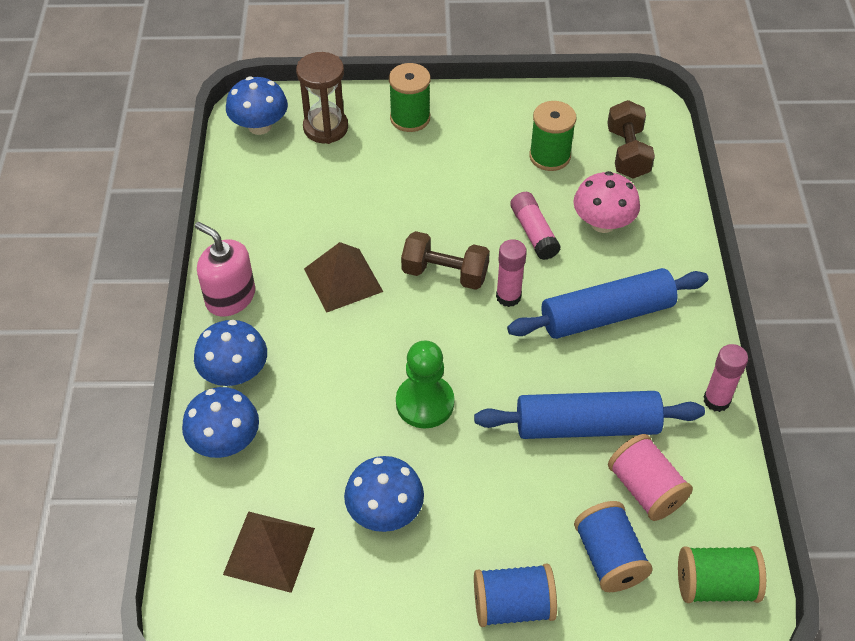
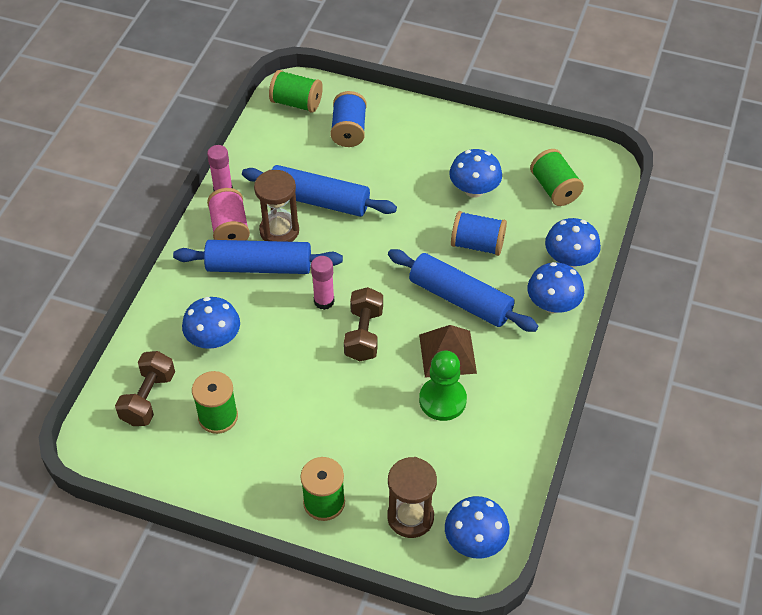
camera: 160 degrees left, 0 degrees up
pink soap dispenser [195,222,255,316] -> none
brown pyramid [223,511,315,593] -> green spool [530,149,584,206]
green pawn [396,340,454,428] -> green pawn moved to [419,351,467,421]
brown dumbbell [401,231,490,290] -> brown dumbbell turned 60 degrees clockwise [344,287,383,361]
blue spool [474,564,557,627] -> blue spool moved to [451,211,507,256]
pink glue stick [510,192,561,260] -> none
pink mushroom [573,171,640,233] -> blue mushroom [182,297,240,349]
pink spool [608,434,693,521] -> pink spool moved to [207,188,250,241]
none -> brown hourglass [254,170,299,242]
none -> blue rolling pin [388,249,538,332]

